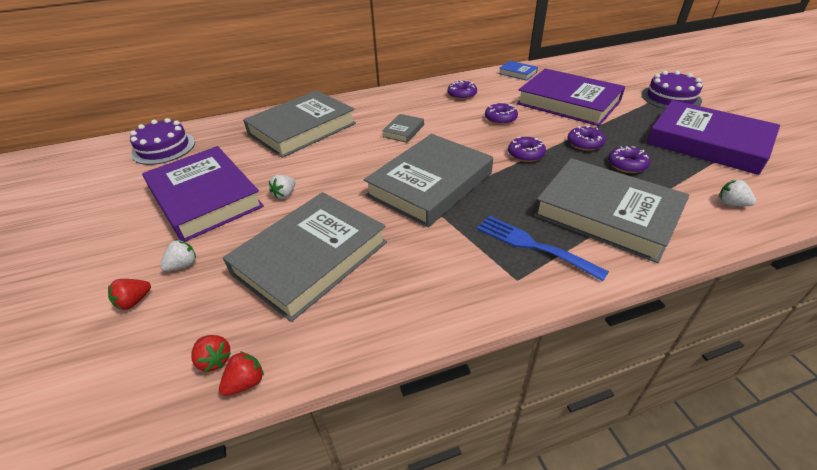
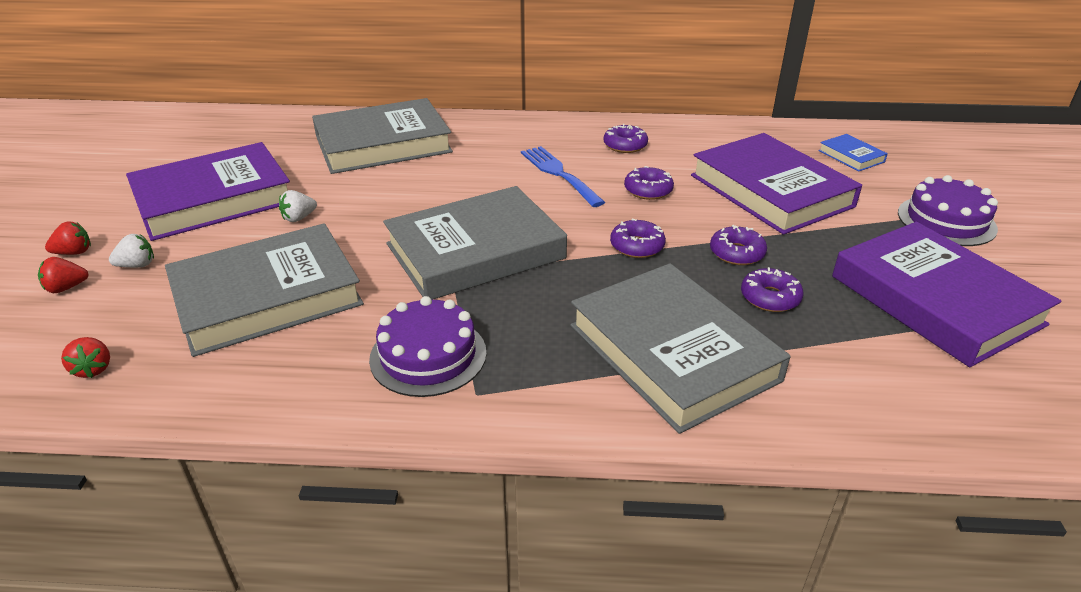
camera: 20 degrees right, 5 degrees down
purple cake [130,118,195,165] -> purple cake moved to [369,296,486,397]
purple book [142,146,264,242] -> purple book turned 75 degrees clockwise [126,142,290,241]
red strawberry [219,352,264,396] -> red strawberry moved to [45,221,91,255]
grey book [382,114,424,143] -> none
blue fork [477,216,609,281] -> blue fork moved to [521,146,605,207]
blue book [498,61,538,81] -> blue book moved to [818,134,888,171]
white strawberry [719,180,756,206] -> none

